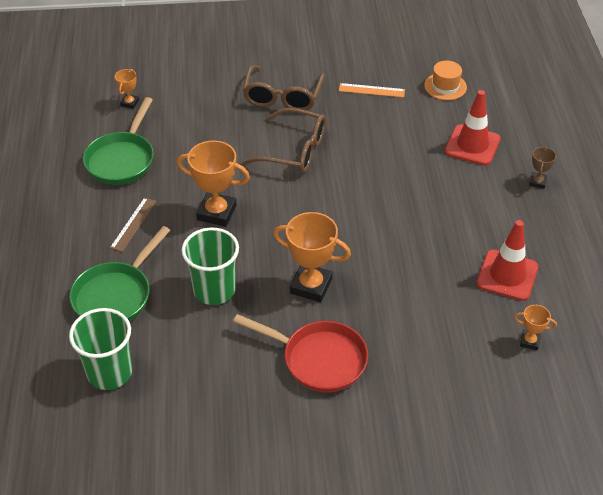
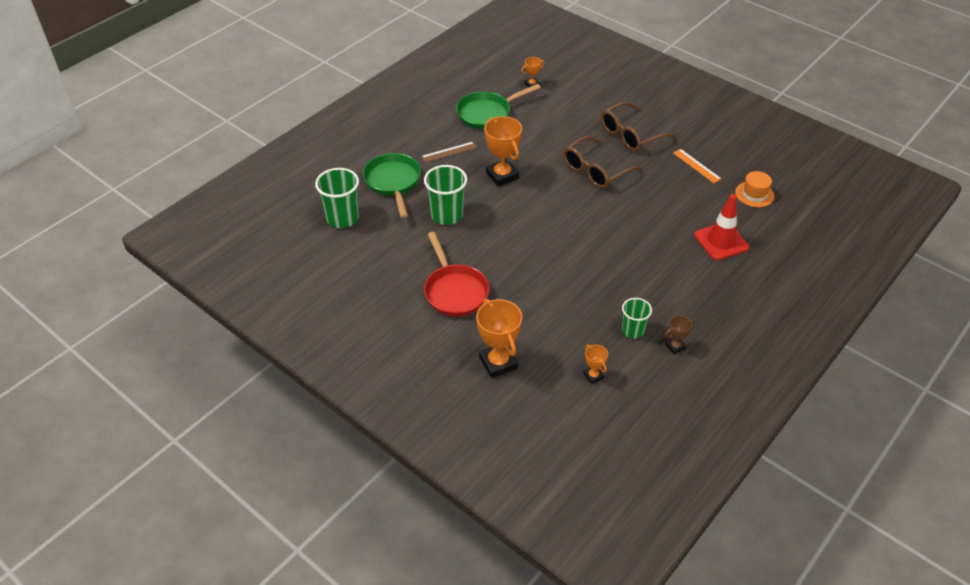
camera: 45 degrees right, 0 degrees up
green pan [69,226,170,322] -> green pan turned 90 degrees clockwise [363,153,421,218]
brown glasses [242,108,326,173] -> brown glasses turned 75 degrees clockwise [563,136,642,189]
orange trophy [273,212,351,302] -> orange trophy moved to [476,299,522,378]
red traffic cone [476,220,539,301] -> green cup [622,298,652,339]
brown trophy [529,147,556,189] -> brown trophy moved to [665,315,694,354]

